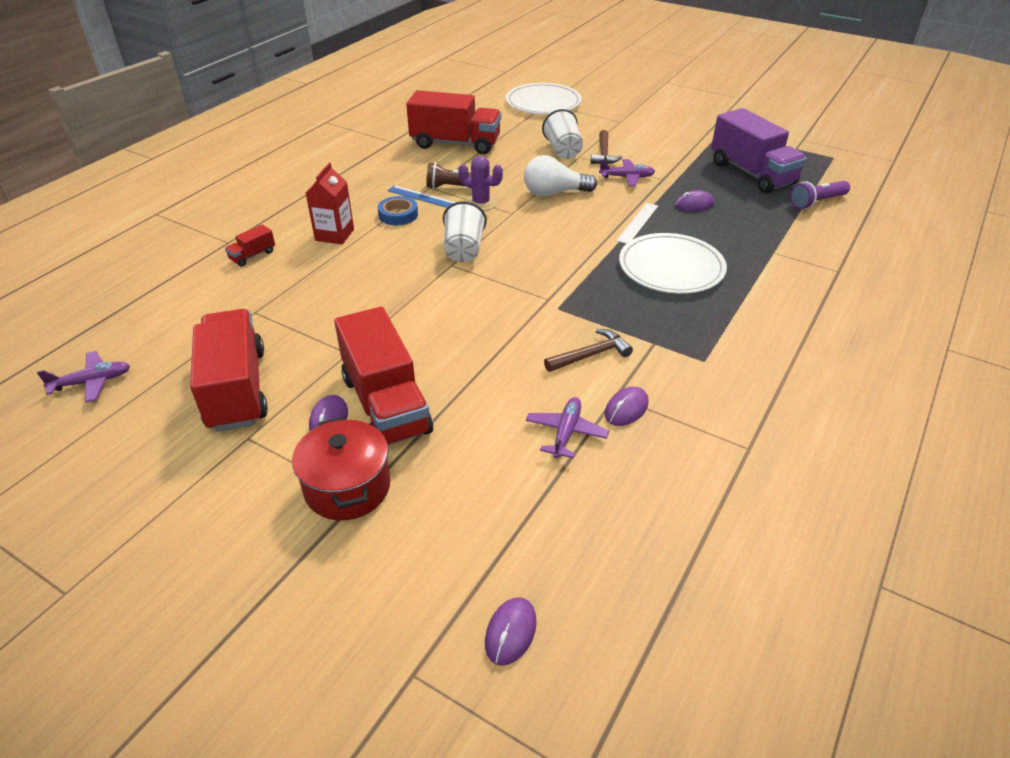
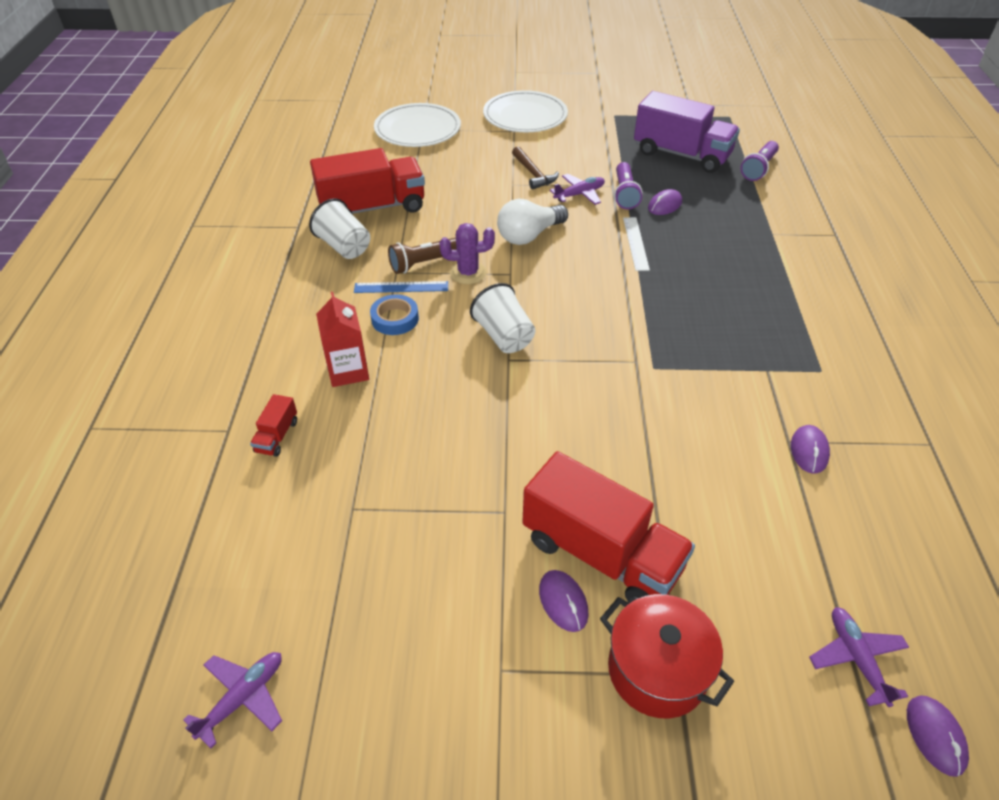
camera: 30 degrees left, 5 degrees up
red truck [190,309,268,432] -> none
purple plane [526,397,609,459] -> purple plane moved to [809,607,909,707]
white cup [542,109,583,159] -> white cup moved to [309,199,370,259]
brown hammer [544,329,633,372] -> none
white plate [619,233,727,294] -> white plate moved to [483,90,568,132]
none -> purple flashlight [614,162,643,210]

